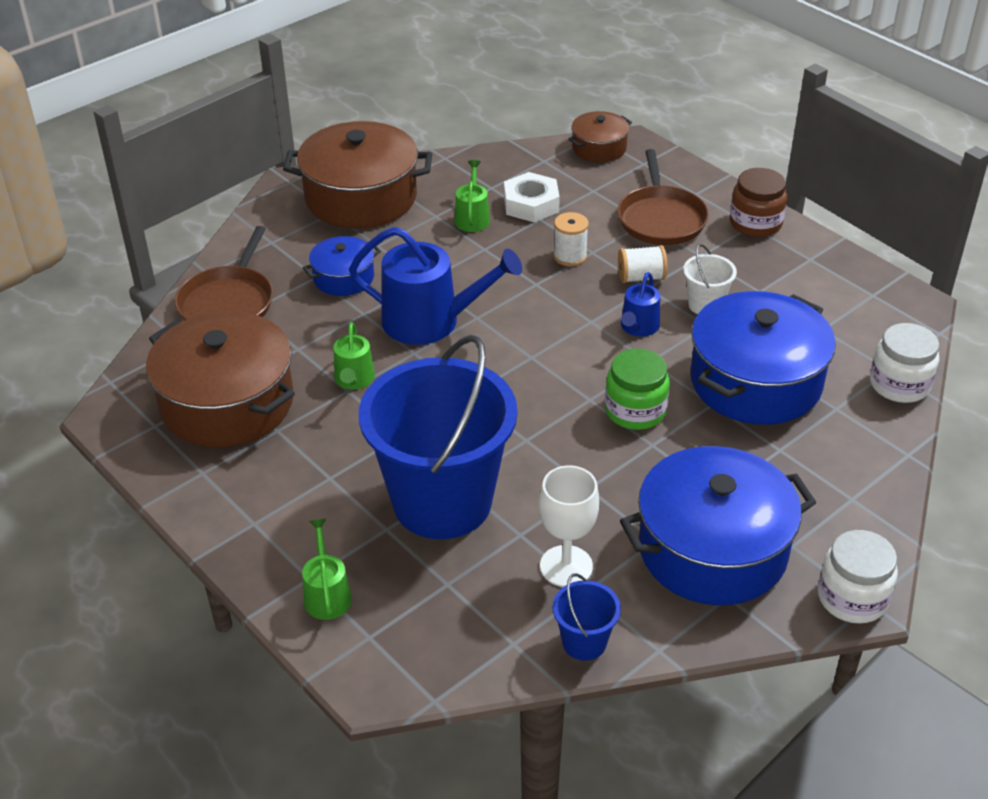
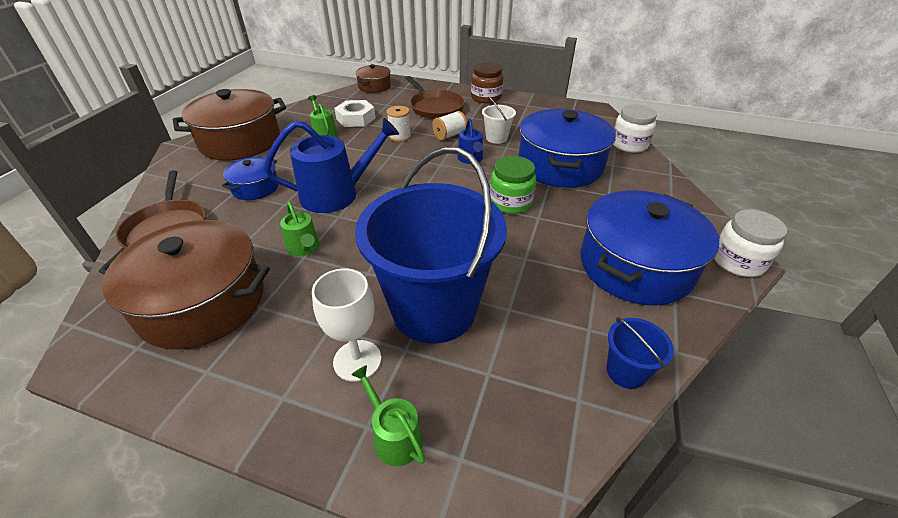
camera: 30 degrees left, 0 degrees up
white goblet [539,465,599,587] -> white goblet moved to [312,268,381,382]

